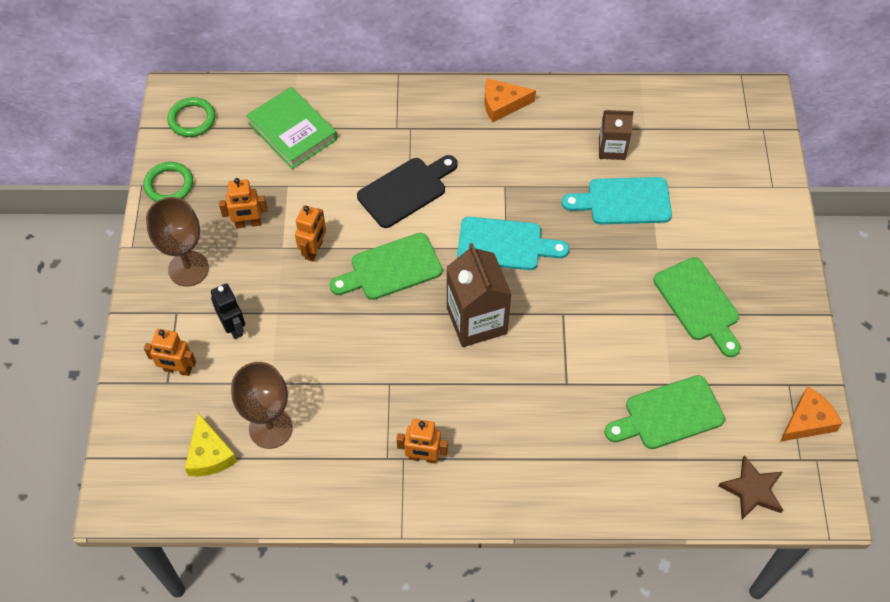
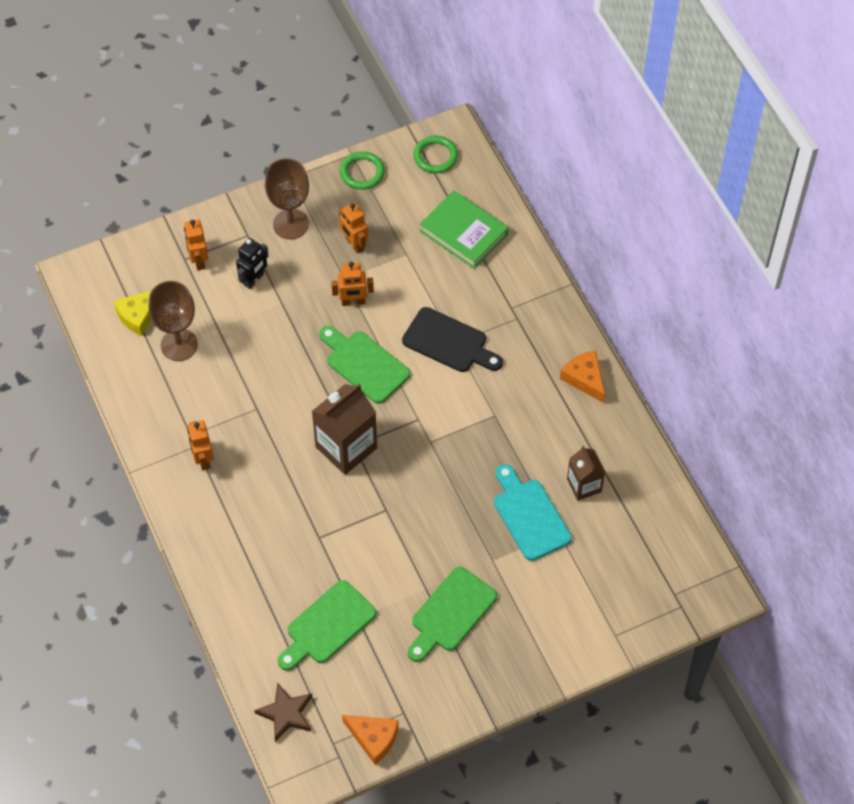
camera: 65 degrees right, 0 degrees up
green book [246,87,337,169] -> green book turned 75 degrees counterclockwise [420,190,508,269]
turquoise cutting board [457,217,569,270] -> none
green cutting board [604,375,725,449] -> green cutting board turned 90 degrees counterclockwise [278,580,376,671]

